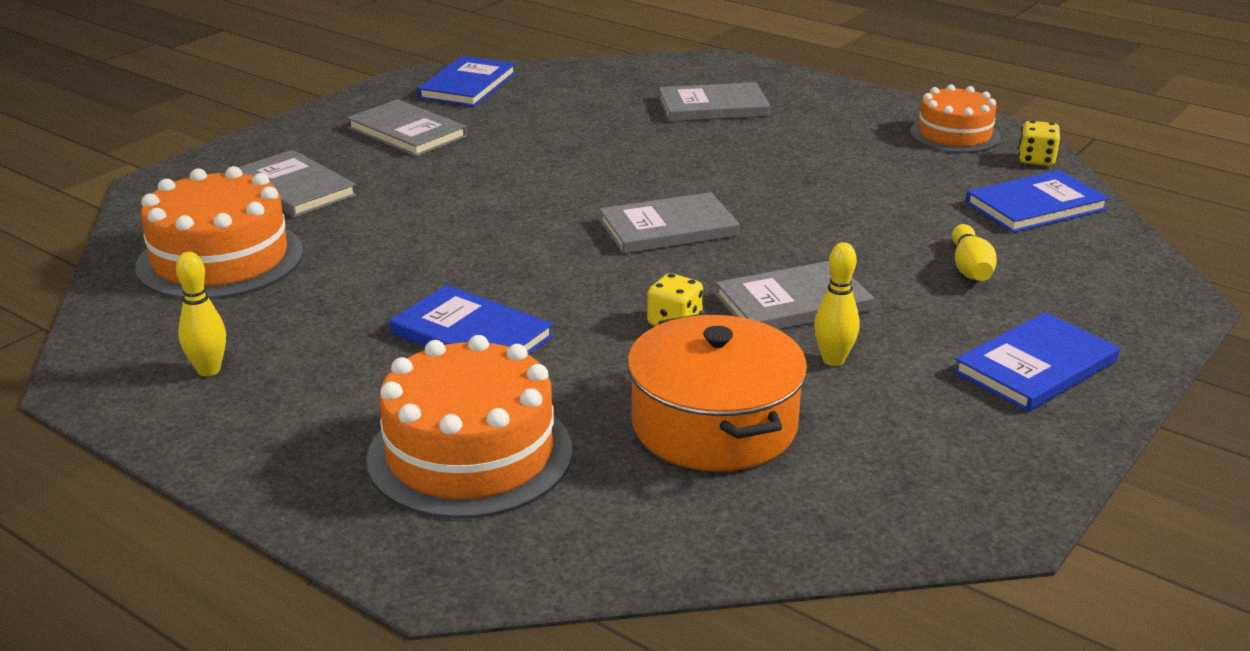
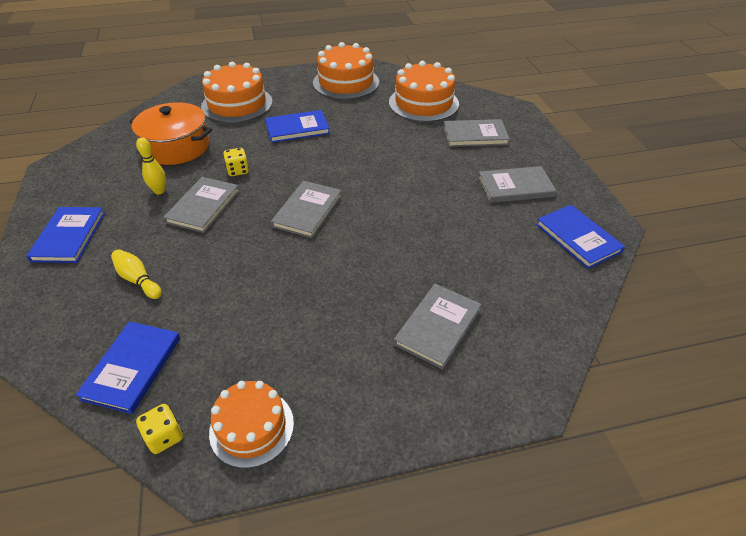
camera: 130 degrees right, 15 degrees up
yellow bowling pin [176,252,226,376] -> orange cake [313,42,379,99]

